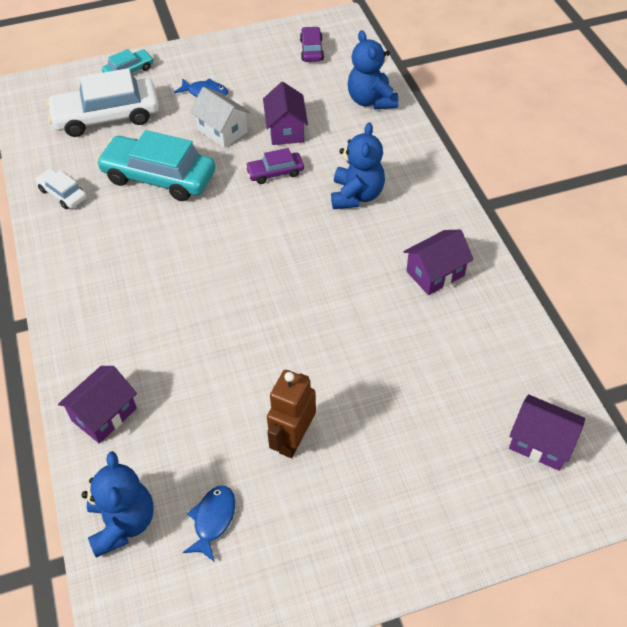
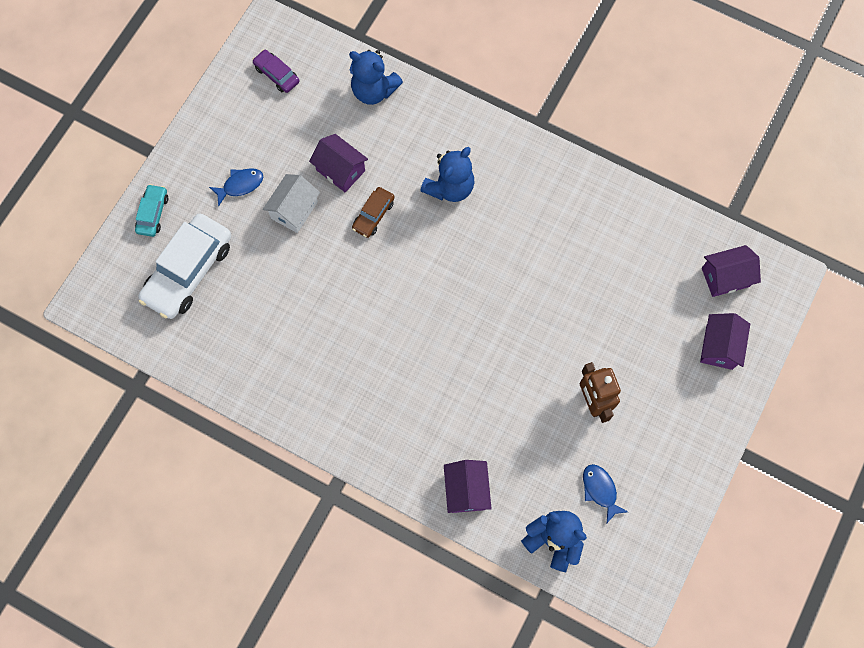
camera: 45 degrees left, 20 degrees up
white car [35,168,87,209] -> none
turquoise car [96,130,215,201] -> none
white house [190,87,250,148] -> white house turned 60 degrees counterclockwise [263,174,320,233]
purple car [245,148,304,184] -> brown car [352,187,395,238]
blue teddy bear [331,122,385,209] -> blue teddy bear turned 75 degrees clockwise [420,147,475,202]
purple house [403,230,474,295] -> purple house moved to [700,313,750,370]

